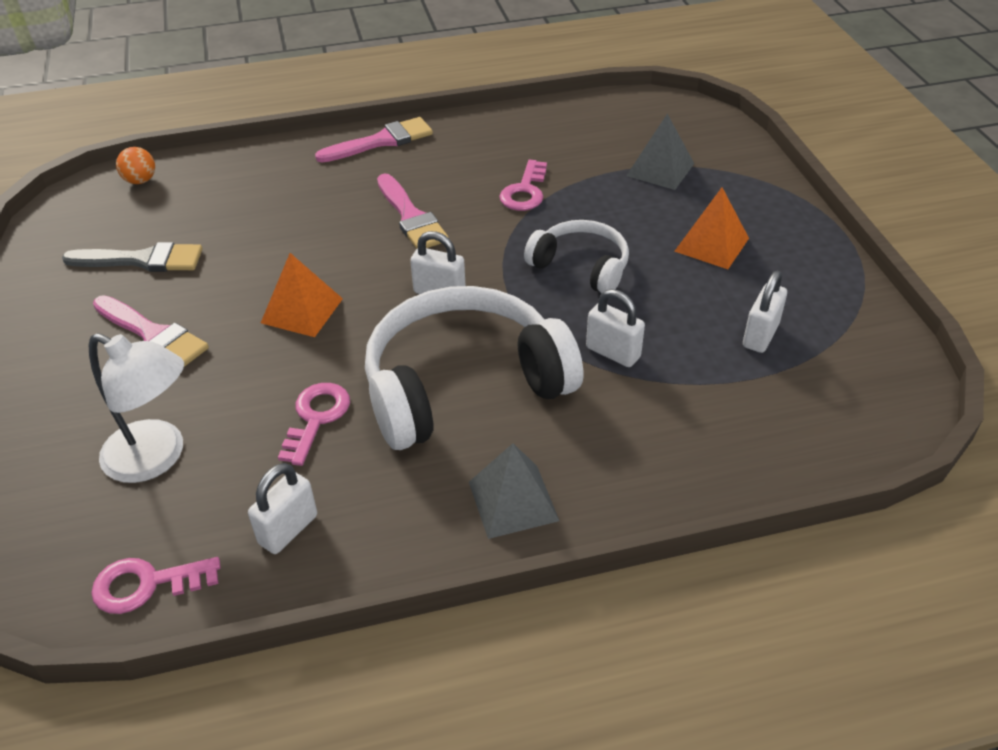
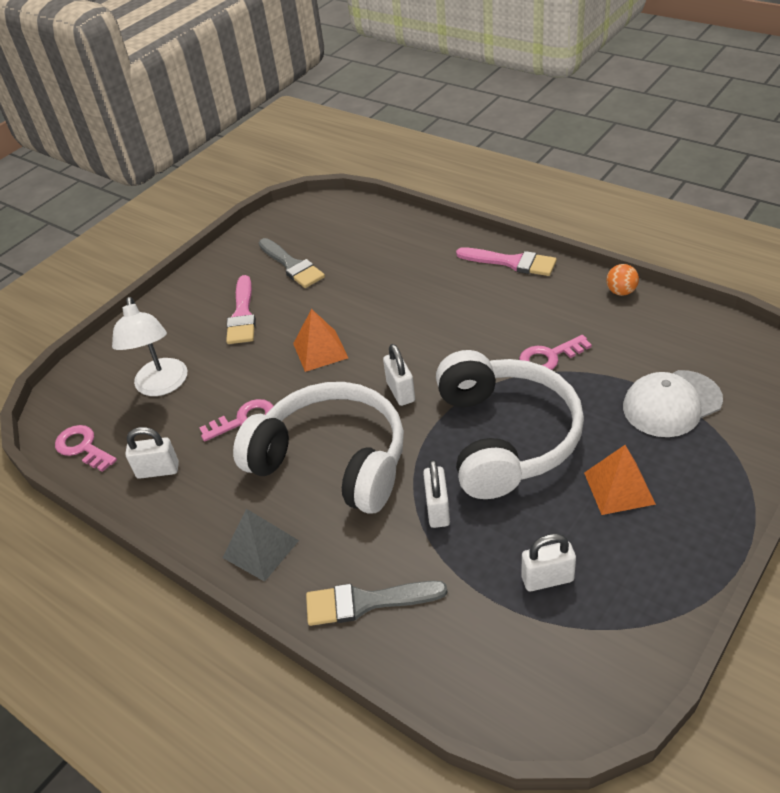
camera: 55 degrees right, 0 degrees up
orange ball [116,147,155,184] -> orange ball moved to [606,264,639,296]
pink brush [377,173,449,249] -> none
white headphones [524,220,629,294] -> white headphones [436,350,584,499], size x1.83
grey pyramid [626,114,694,190] -> white cap [623,370,723,437]
none -> grey brush [306,581,448,626]

